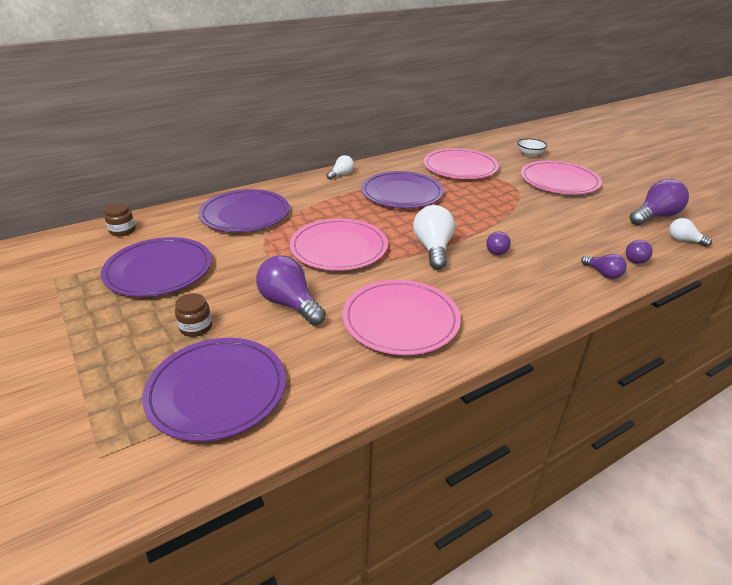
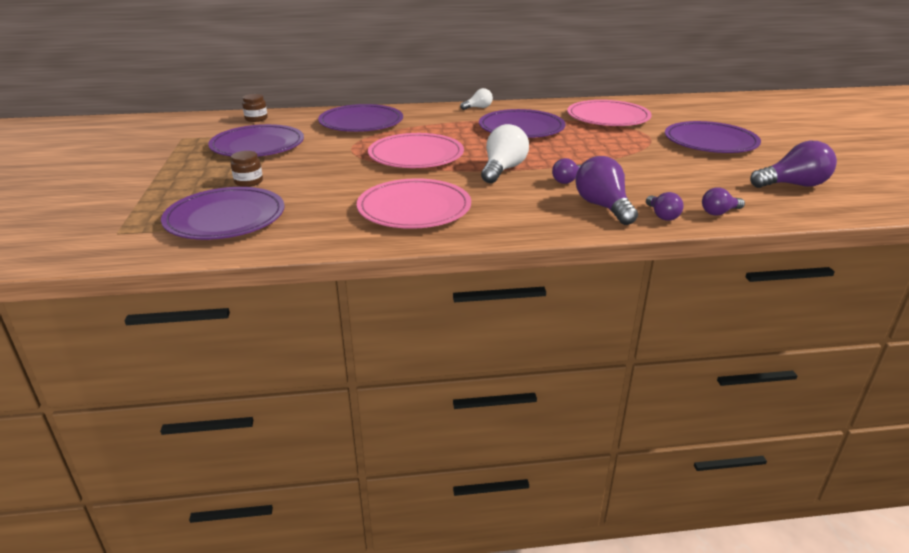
camera: 25 degrees right, 5 degrees down
purple light bulb [256,255,326,325] -> purple light bulb moved to [575,156,638,225]
white bowl [517,138,547,157] -> none
pink plate [521,161,602,194] -> purple plate [665,121,761,153]
white light bulb [669,218,712,247] -> none

